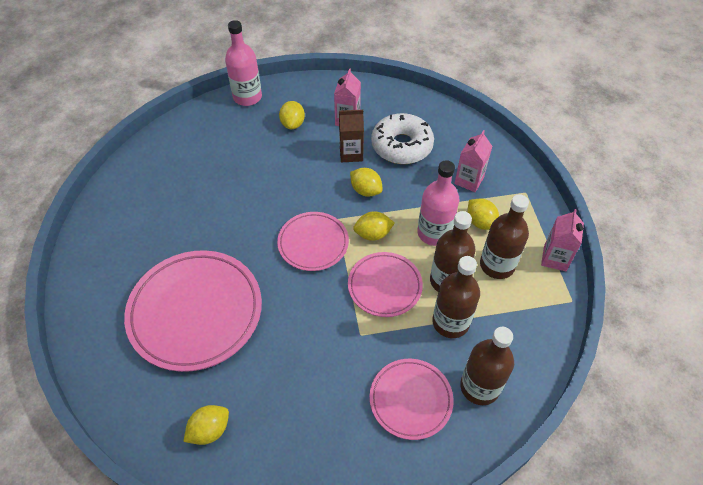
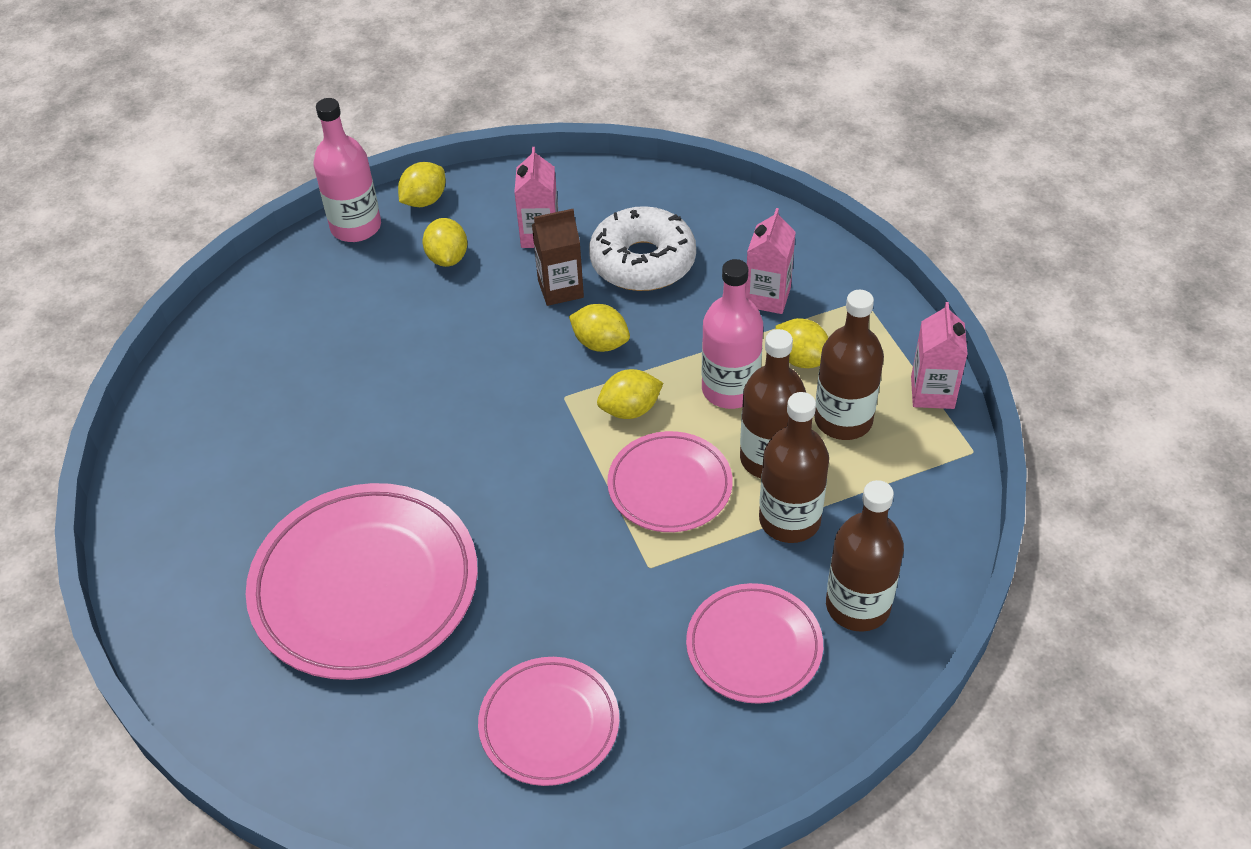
camera: 10 degrees left, 5 degrees down
yellow lemon [183,405,229,445] -> yellow lemon moved to [398,162,445,207]
pink plate [277,212,349,271] -> pink plate moved to [478,657,619,786]

